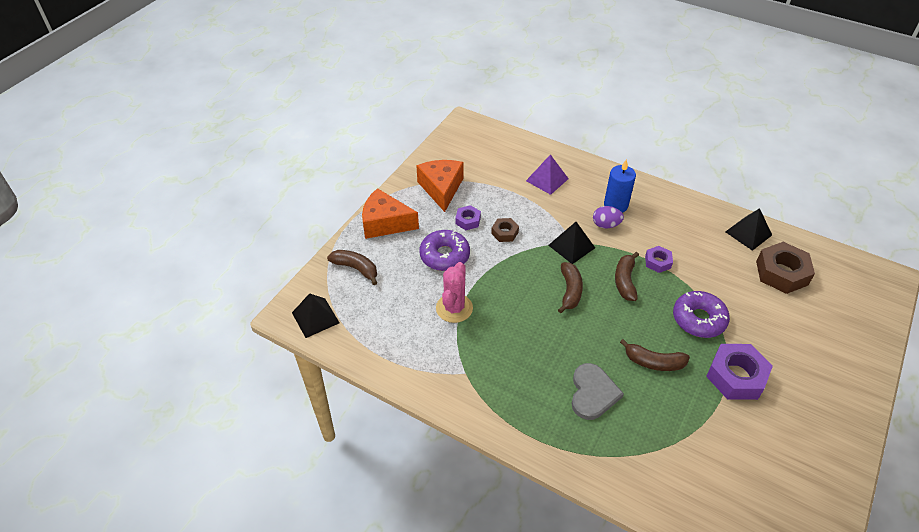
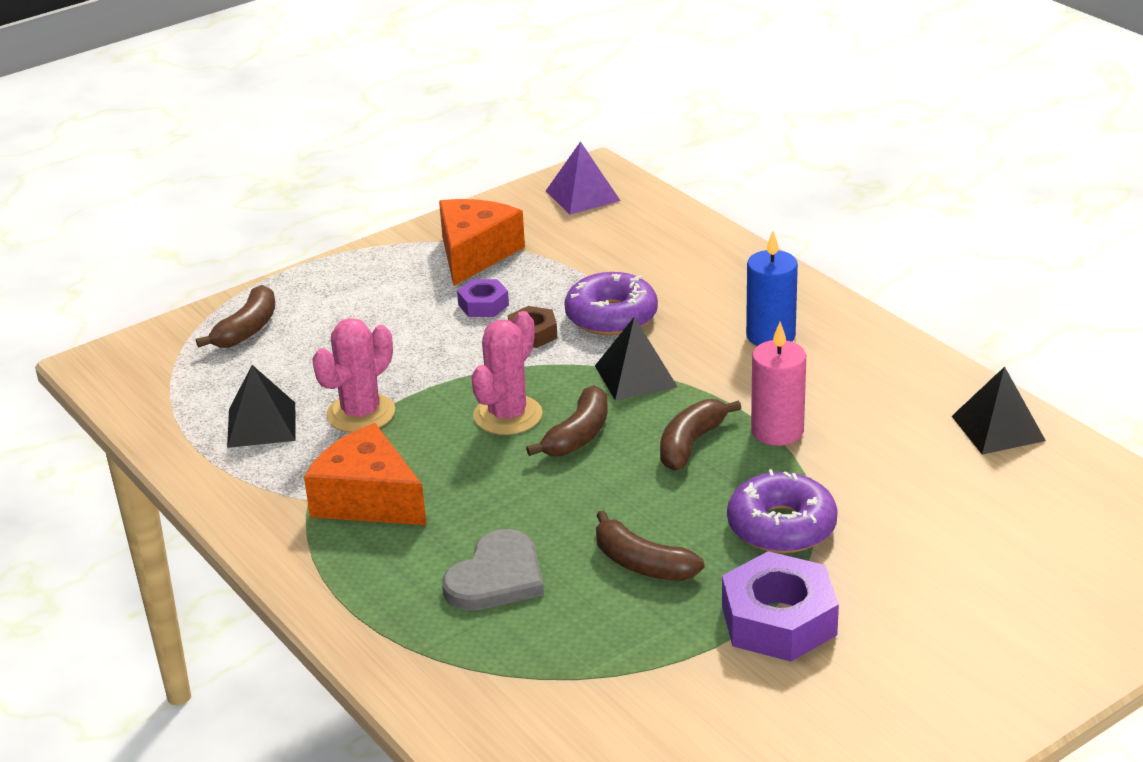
camera: 25 degrees right, 15 degrees down
black pyramid [292,293,339,338] -> black pyramid moved to [227,365,296,448]
brown banana [327,250,377,285] -> brown banana turned 60 degrees clockwise [196,285,275,348]
orange cheese [362,188,419,239] -> orange cheese moved to [304,423,426,525]
purple donut [420,230,470,271] -> purple donut moved to [564,272,658,336]
purple pyramid [526,154,569,195] -> purple pyramid moved to [546,141,620,215]
purple egg [593,206,624,228] -> none
purple nut [645,246,673,273] -> pink candle [751,322,806,446]
brown nut [756,242,815,294] -> none
none -> pink cactus [471,311,542,435]

